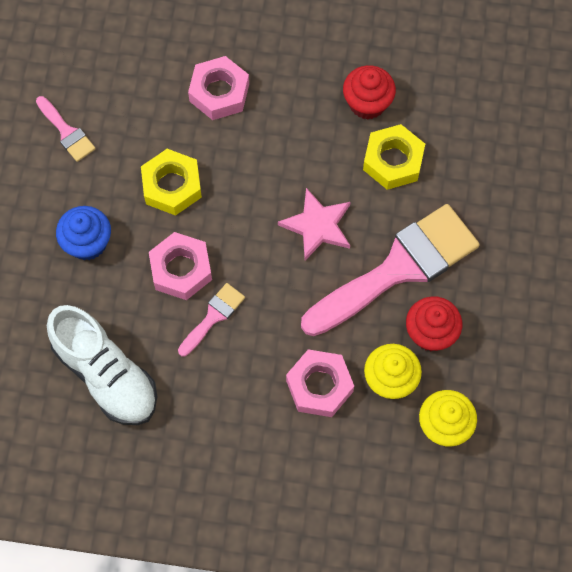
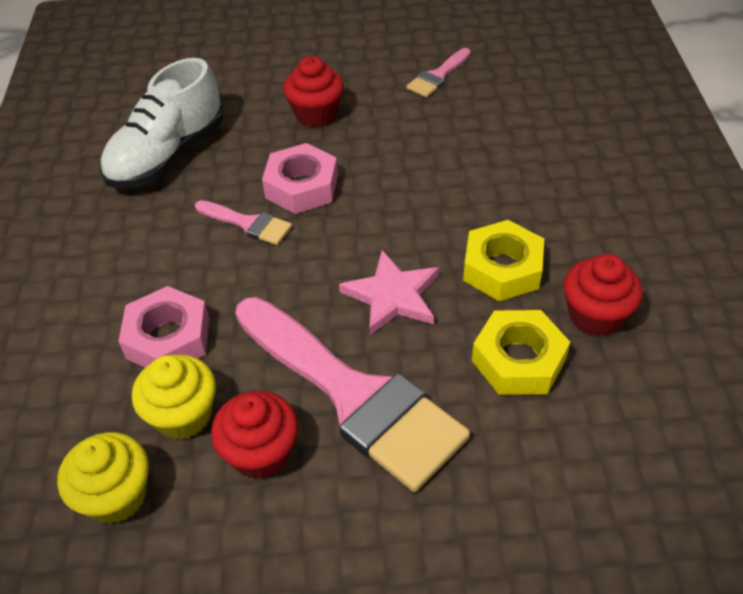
camera: 80 degrees right, 20 degrees down
blue cupcake [56,206,111,260] -> red cupcake [283,56,344,127]
yellow nut [141,149,202,216] -> yellow nut moved to [463,220,544,301]
pink nut [188,56,249,120] -> none

